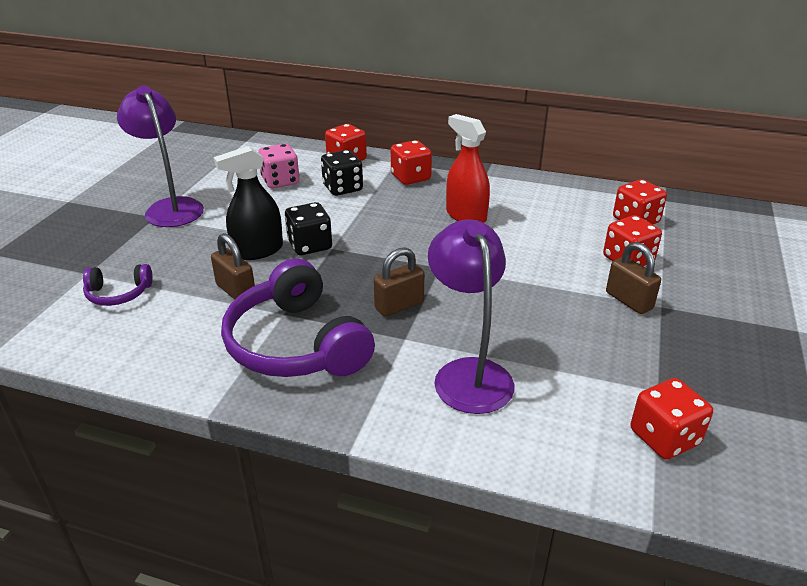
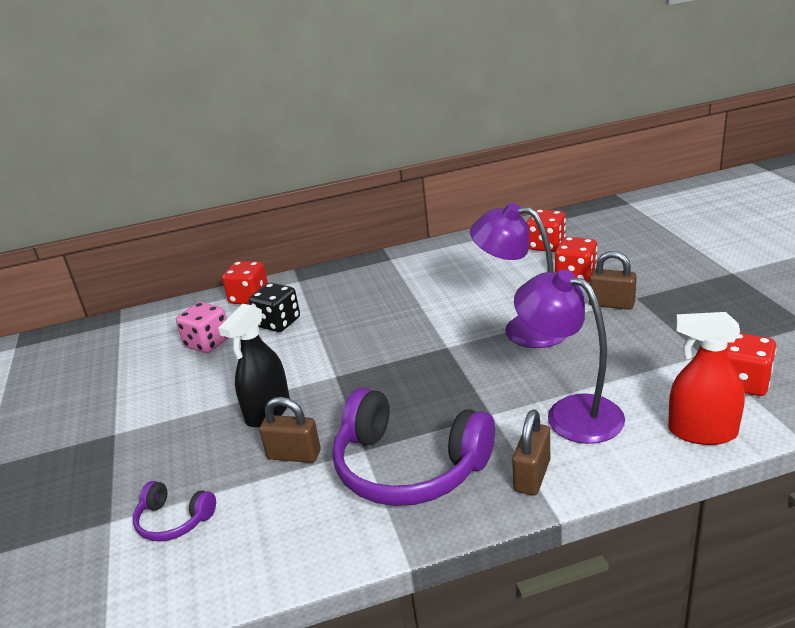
camera: 30 degrees left, 5 degrees down
purple headphones [83,264,153,306] -> purple headphones turned 60 degrees clockwise [133,481,216,542]
purple lamp [117,85,204,227] -> purple lamp moved to [470,203,566,348]
black dice [285,202,332,255] -> none
brown padlock [374,247,425,317] -> brown padlock moved to [512,409,550,495]
red dice [391,140,432,185] -> none
red spray bottle [446,114,490,223] -> red spray bottle moved to [668,312,745,445]

